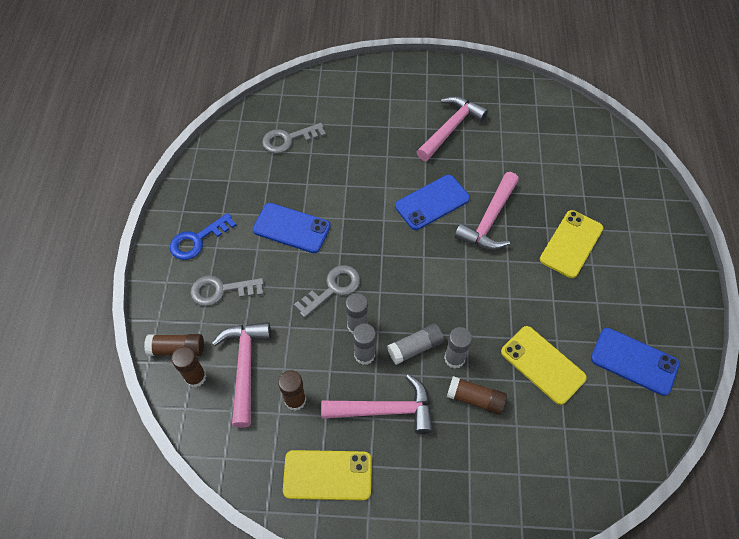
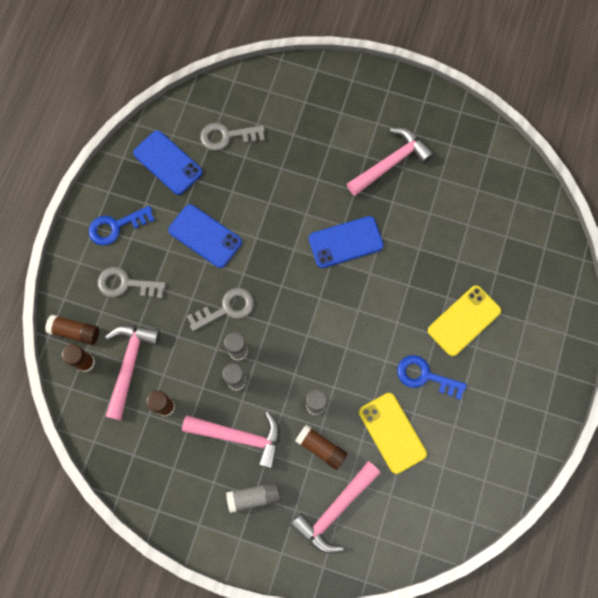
camera: 15 degrees right, 15 degrees up
yellow phone [283,450,372,500] -> none
grey glue stick [387,324,444,365] -> grey glue stick moved to [226,482,281,513]
pink hammer [455,172,519,250] -> pink hammer moved to [290,461,381,553]
blue phone [591,328,680,396] -> blue phone moved to [133,130,203,195]
none -> blue key [397,355,467,400]

